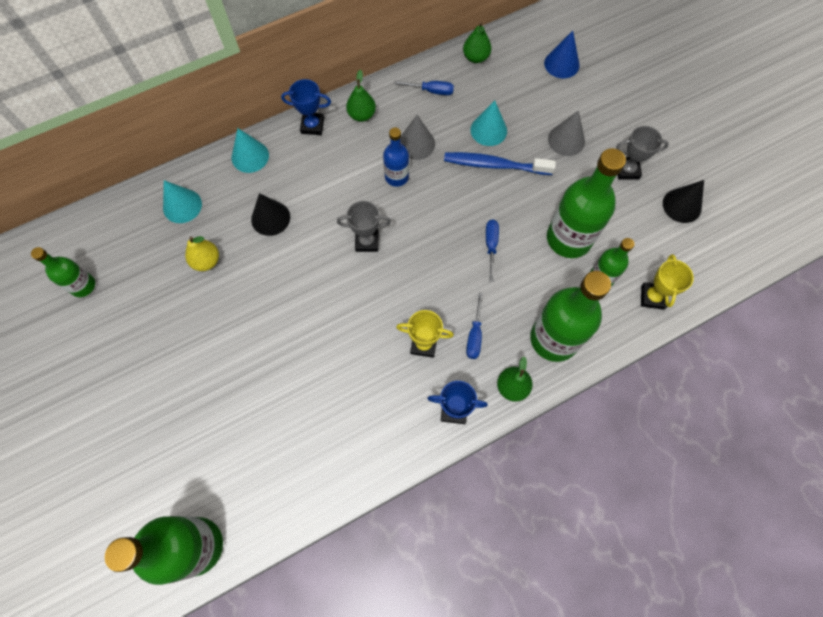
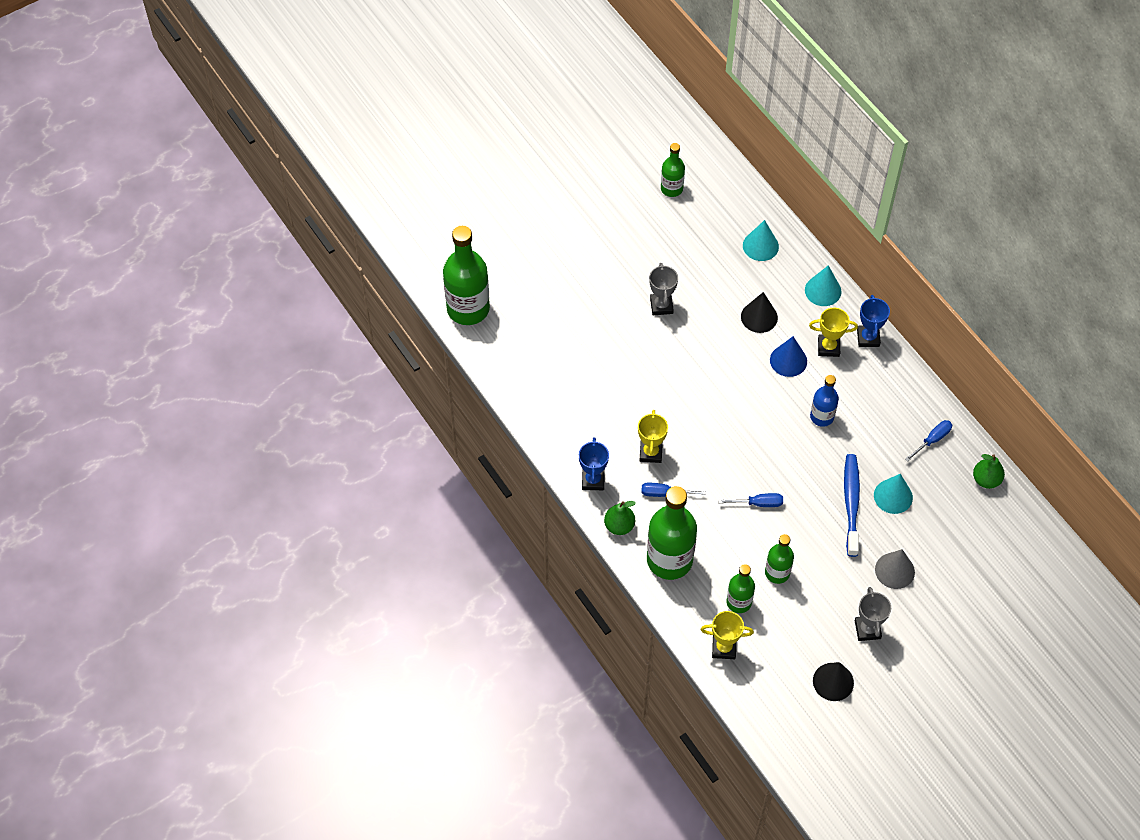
camera: 85 degrees right, 10 degrees down
yellow pear [185,236,219,271] -> none
grey trophy [337,201,391,252] -> grey trophy moved to [649,263,678,315]
green pear [346,70,376,122] -> none
blue screwdriver [394,81,454,95] -> blue screwdriver turned 135 degrees counterclockwise [905,420,952,462]
grey cone [400,115,435,160] -> none
blue cone [544,31,580,78] -> blue cone moved to [770,336,807,377]
green bottle [547,148,626,258] -> green bottle [765,534,794,584], size x0.54
none -> yellow trophy [809,308,858,357]

